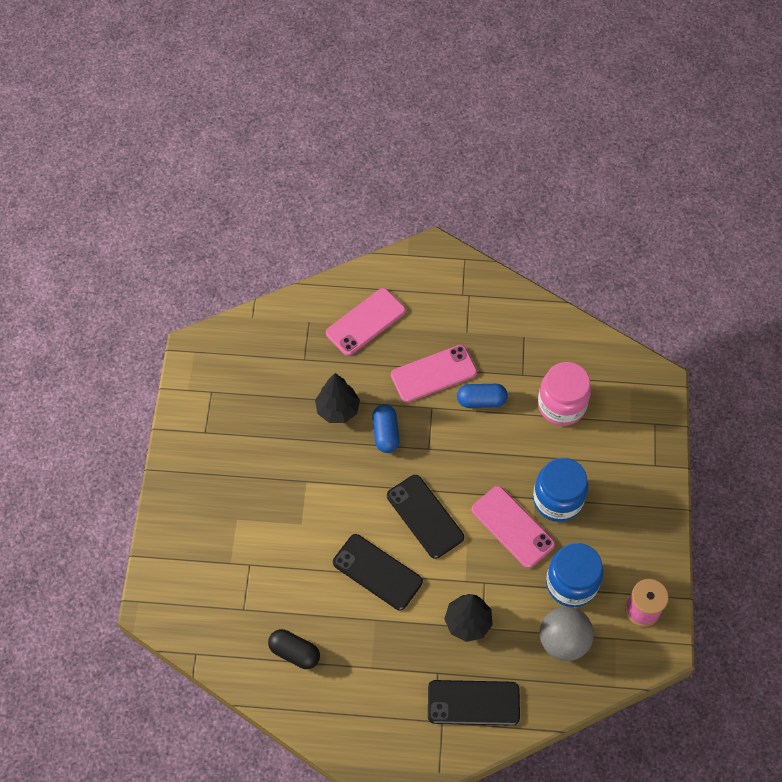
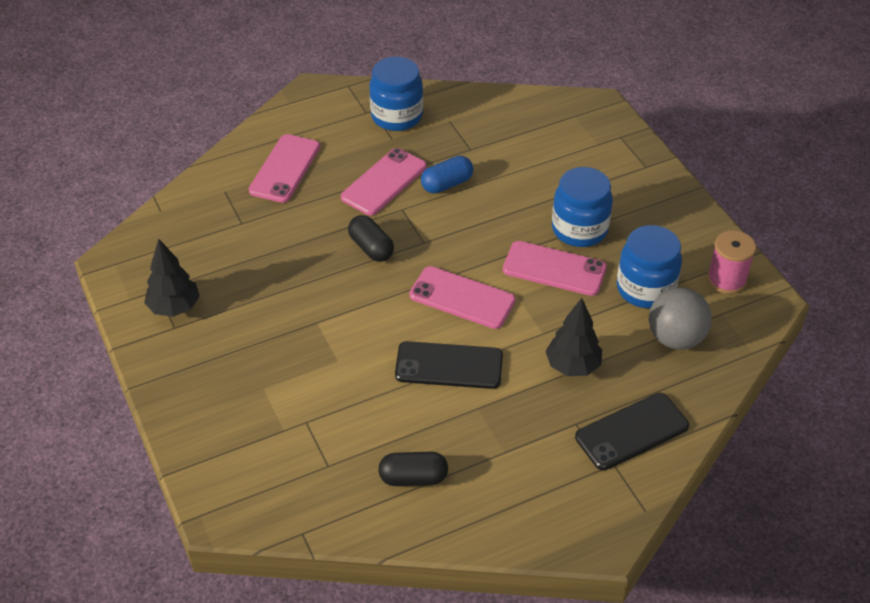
camera: 30 degrees left, 15 degrees down
black tree [315,373,360,423] -> black tree moved to [144,239,200,317]
blue capsule [372,404,399,453] -> black capsule [348,215,394,262]
black phone [387,475,464,559] -> pink phone [409,266,516,329]
pink jar [538,362,591,426] -> none
none -> blue jar [369,57,423,131]

